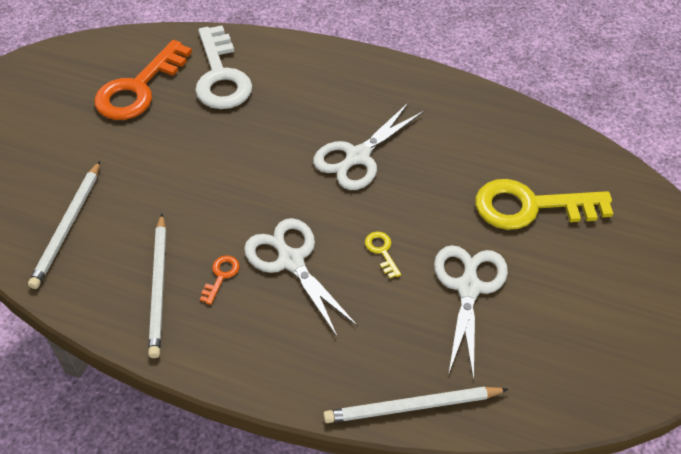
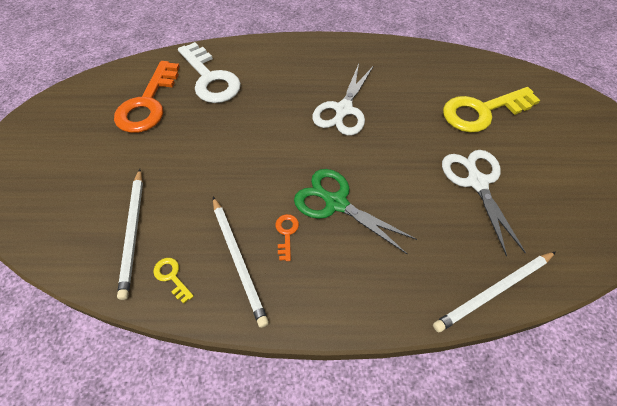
camera: 20 degrees left, 5 degrees up
white scissors [244,218,358,338] -> green scissors [294,169,417,254]
yellow key [365,232,401,279] -> yellow key moved to [153,258,194,304]

